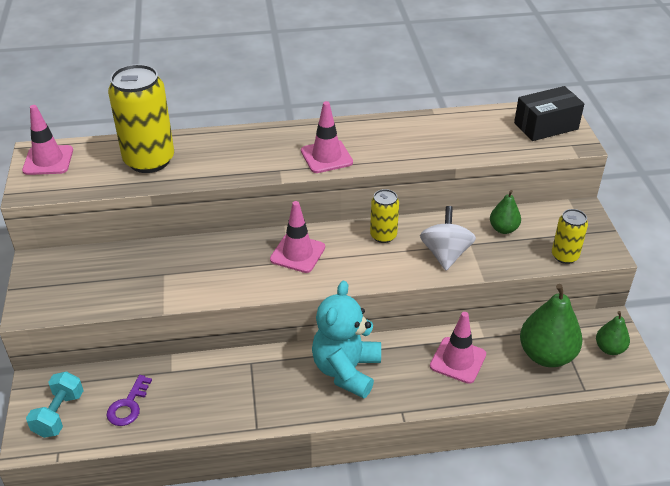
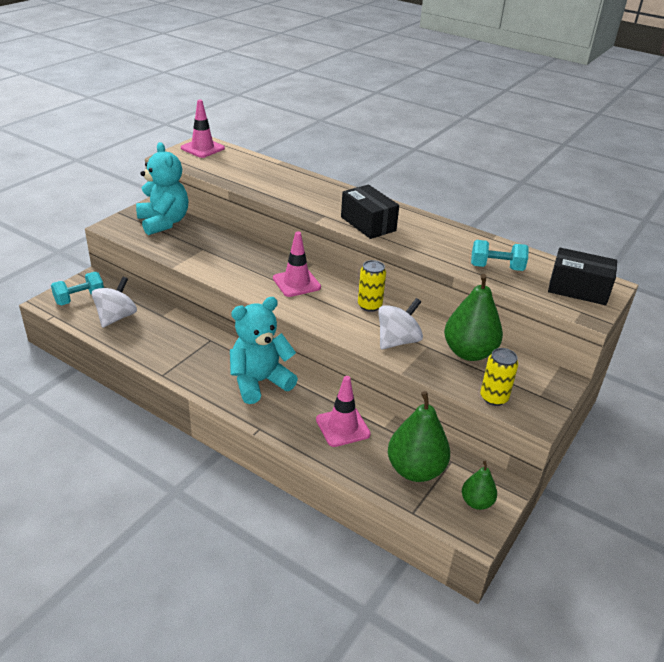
camera: 40 degrees right, 5 degrees down
purple key [107,375,152,426] -> white spinning top [92,277,137,328]
yellow can [108,64,174,173] -> none
pink traffic cone [301,101,353,173] -> black box [341,185,399,239]
green pear [490,190,521,234] -> green pear [444,274,503,361], size x1.83
none -> turquoise teddy bear [136,142,188,235]
none -> turquoise dumbbell [471,240,529,271]

